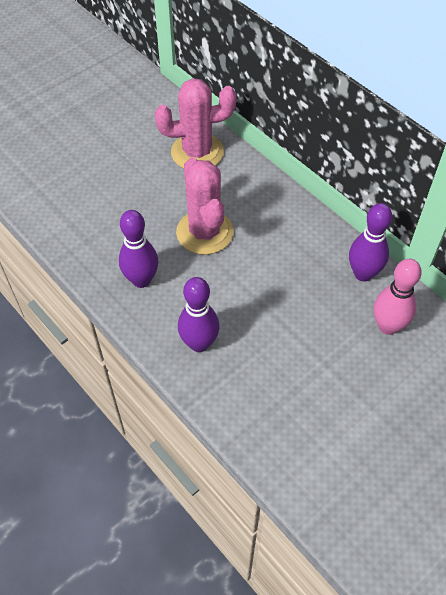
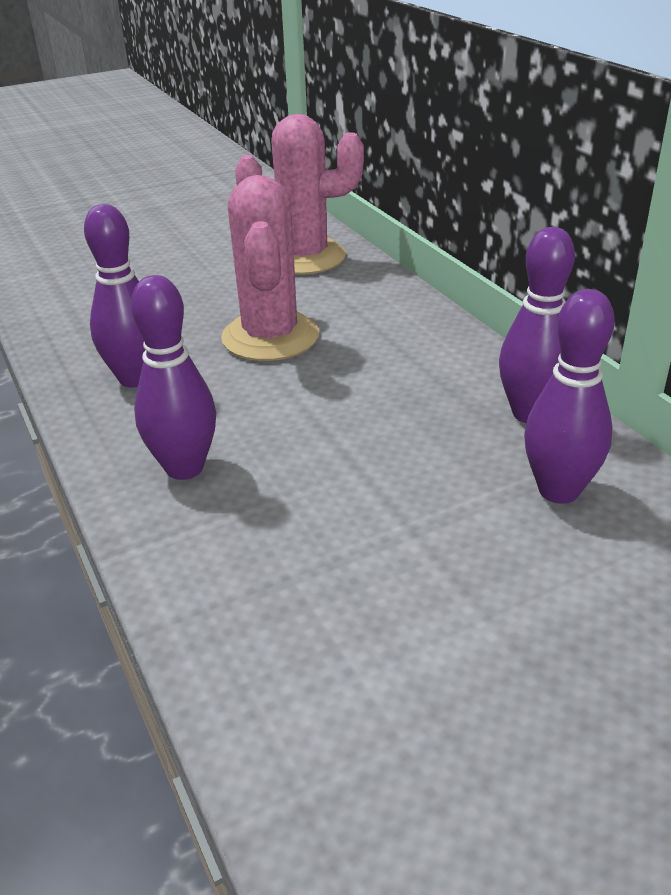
camera: 15 degrees right, 20 degrees down
pink bowling pin [374,259,422,335] -> purple bowling pin [524,289,615,504]

